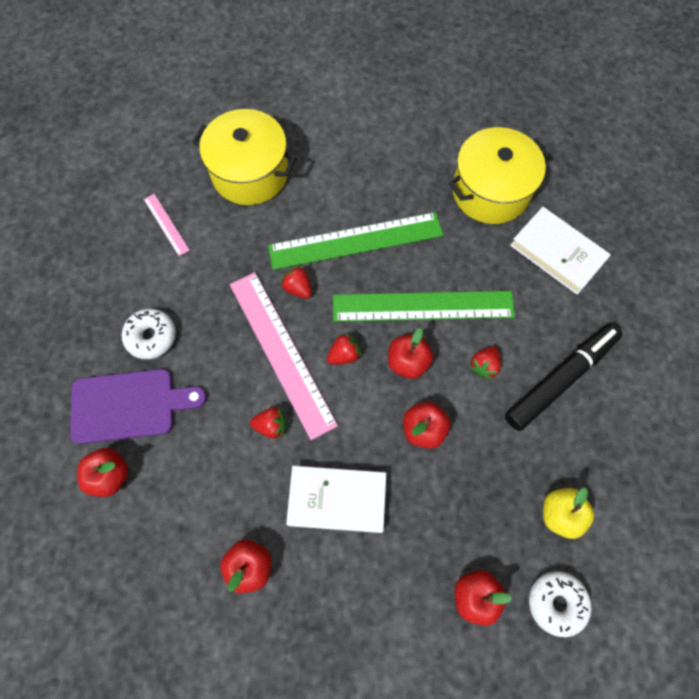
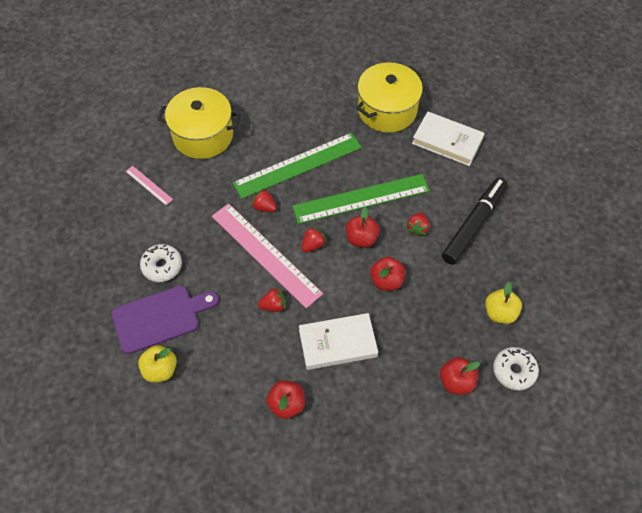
camera: 15 degrees left, 10 degrees down
red apple [77,448,128,497] -> yellow apple [138,345,177,382]

